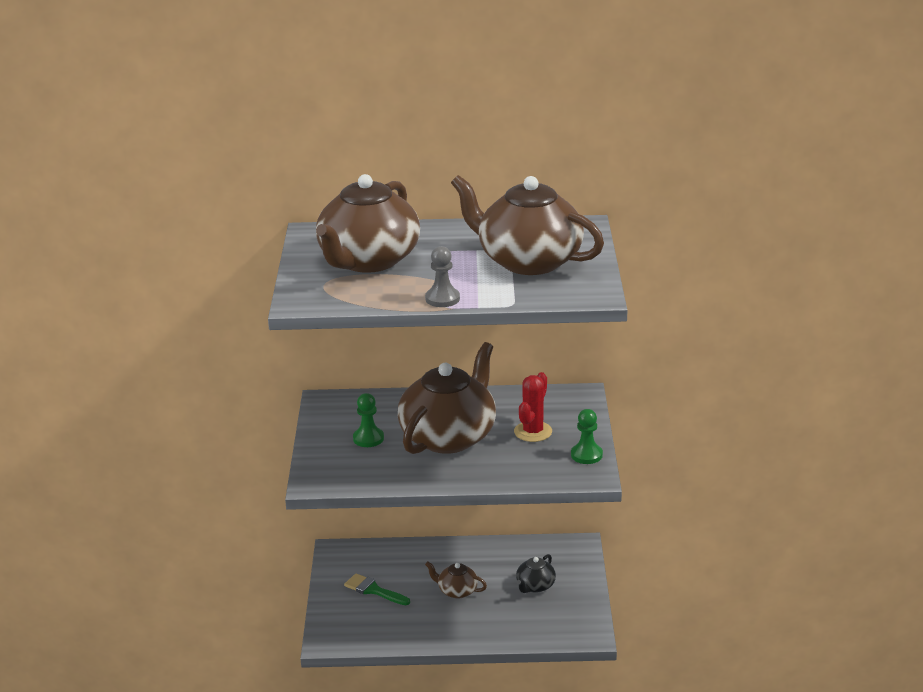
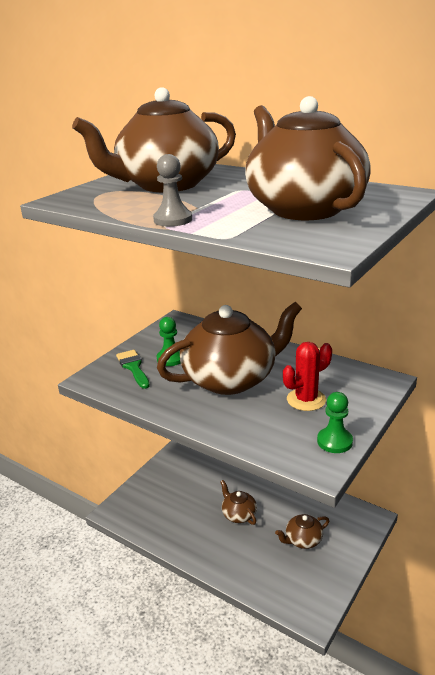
camera: 35 degrees right, 0 degrees up
green brush [344,573,410,605] -> green brush moved to [116,350,150,389]
black teapot [516,554,556,593] -> brown teapot [275,514,329,549]

